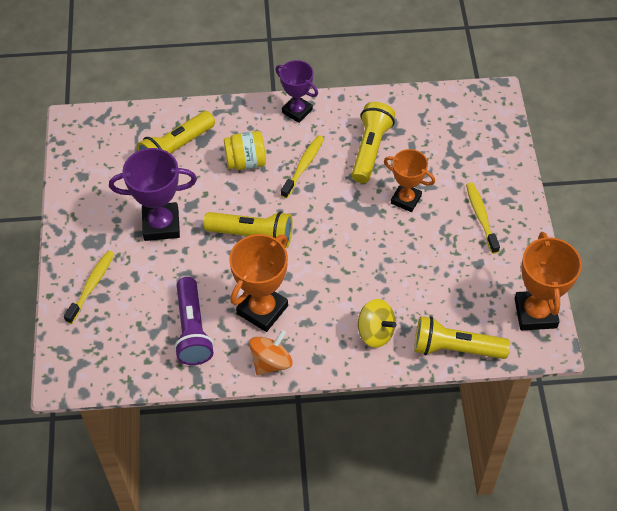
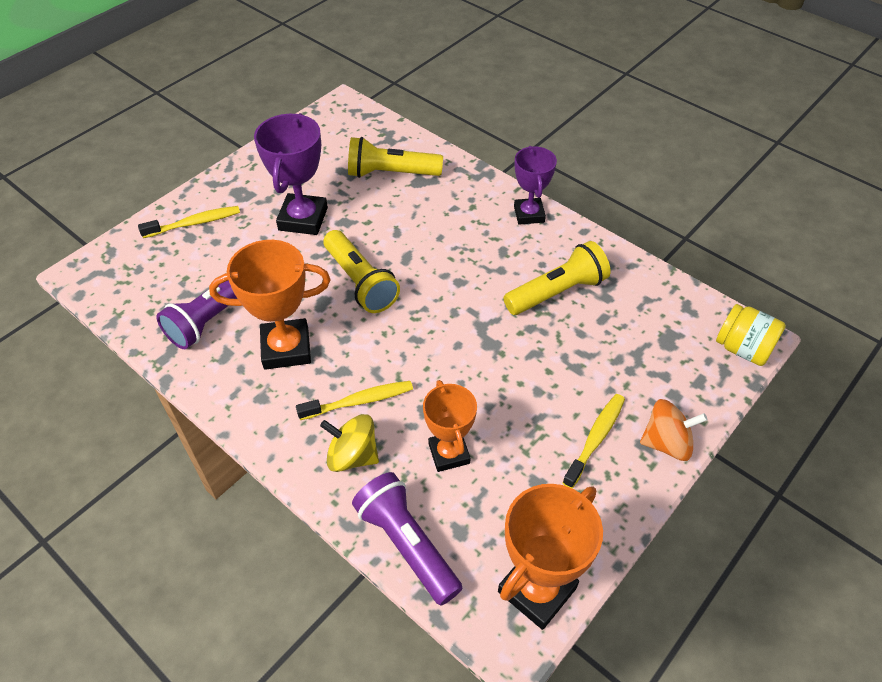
camera: 45 degrees right, 5 degrees down
purple trophy [109,148,197,241] -> purple trophy turned 60 degrees clockwise [254,113,328,235]
yellow jar [224,131,266,170] -> yellow jar moved to [716,304,786,366]
orange spinning top [249,330,292,376] -> orange spinning top moved to [640,399,707,461]
yellow toothbrush [281,135,324,198] -> yellow toothbrush moved to [296,381,413,420]
yellow spinning top [358,299,397,348] -> yellow spinning top turned 120 degrees clockwise [320,414,379,472]
orange trophy [384,149,435,212] -> orange trophy moved to [423,380,477,472]
yellow flashlight [414,316,510,359] -> purple flashlight [352,472,462,606]

